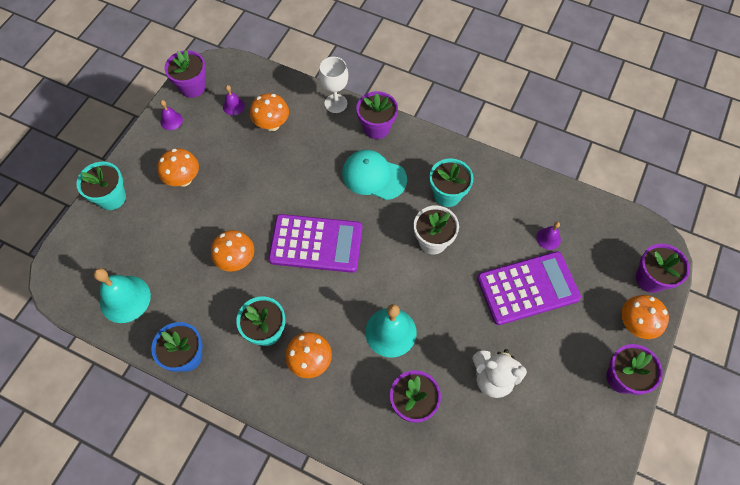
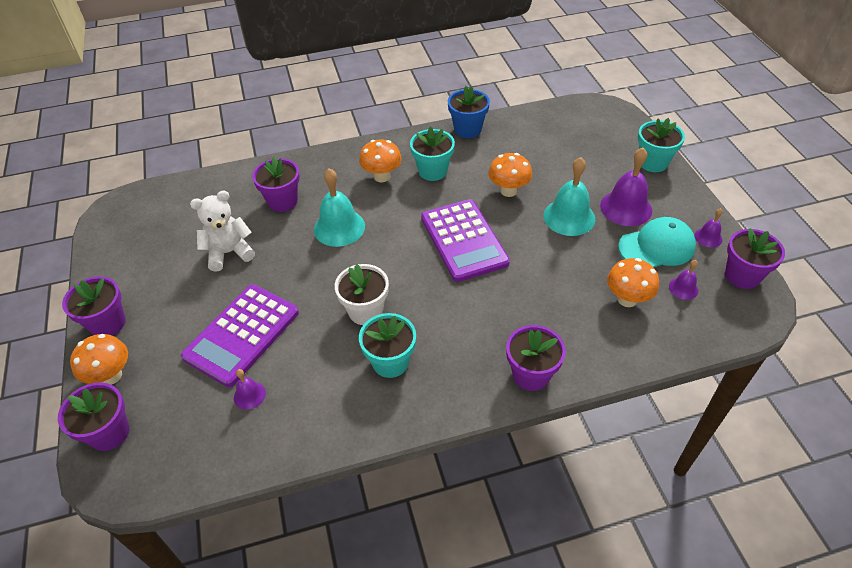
camera: 140 degrees right, 15 degrees down
turquoise bell [94,268,151,323] -> turquoise bell moved to [543,157,595,236]
orange mushroom [157,148,199,187] -> purple bell [600,148,652,226]
purple calculator [268,214,362,273] -> purple calculator turned 75 degrees counterclockwise [421,199,510,282]
white goblet [319,57,348,113] -> none
turquoise cap [342,150,407,200] -> turquoise cap moved to [618,217,696,267]

